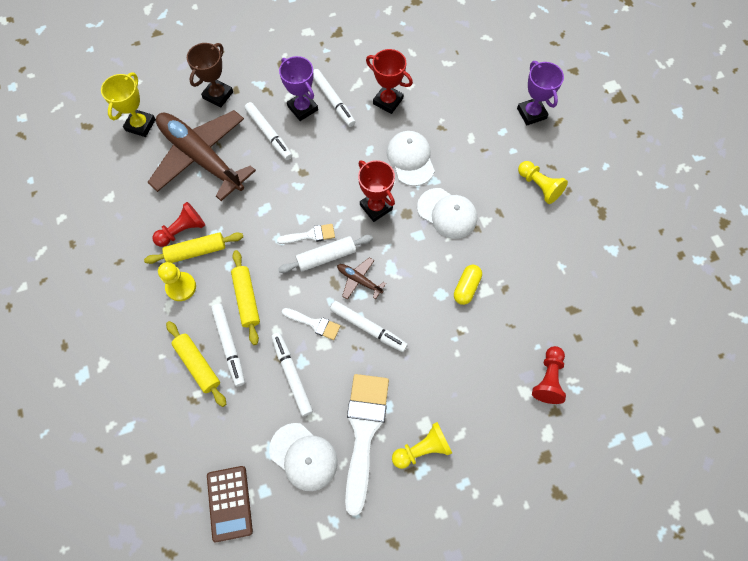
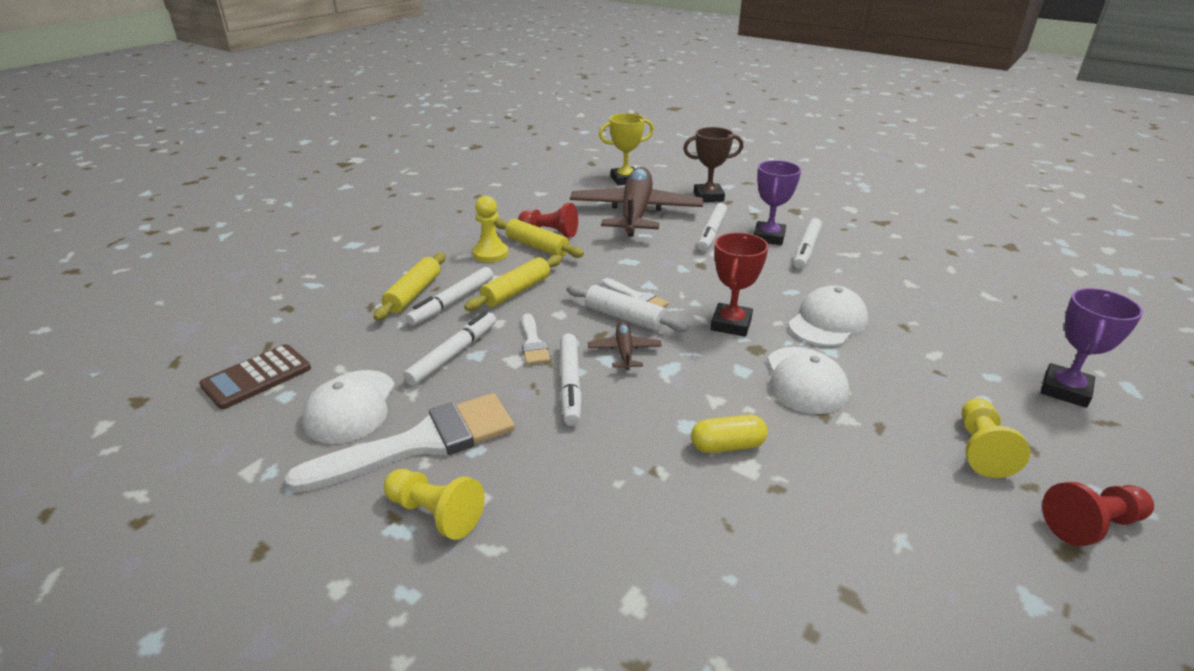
camera: 55 degrees right, 35 degrees down
red trophy [366,49,413,114] -> none
red pawn [532,346,566,404] -> red pawn moved to [1042,482,1154,546]

